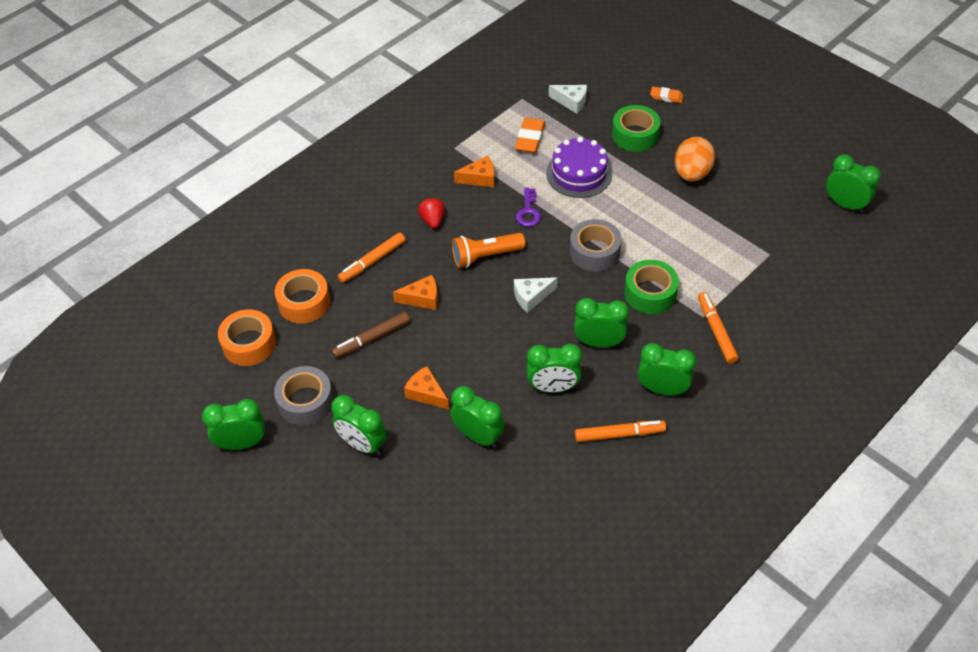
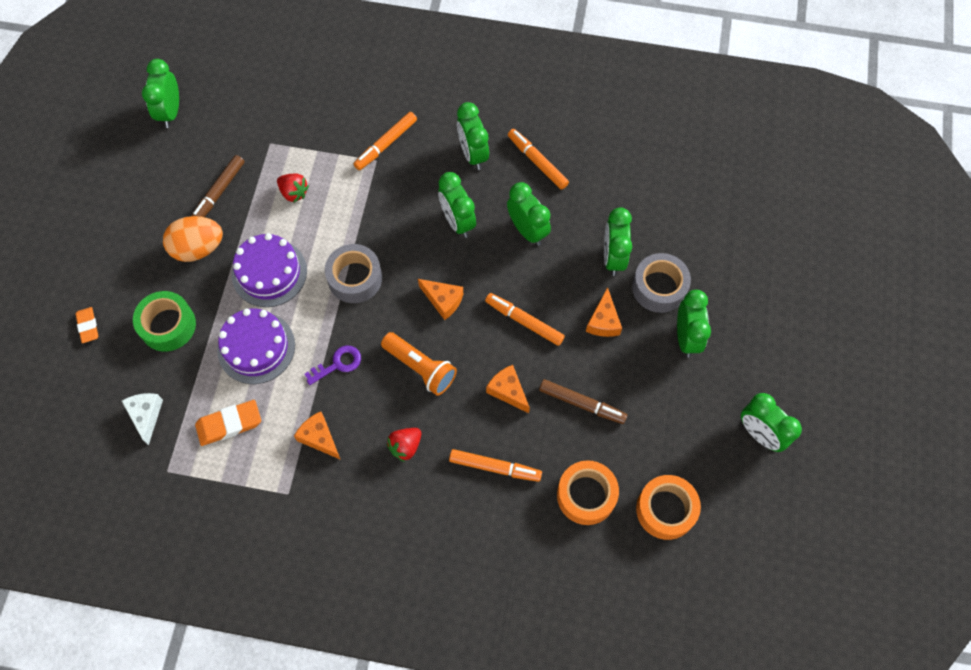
camera: 125 degrees left, 15 degrees up
grey tape [274,366,334,426] -> grey tape moved to [632,253,691,313]
white cheese [514,277,558,313] -> orange cheese [418,279,463,320]
green tape [624,260,679,314] -> none
none -> brown marker [191,155,244,217]
none -> purple cake [232,233,307,307]
none -> red strawberry [277,174,309,203]
none -> orange marker [485,293,565,346]

